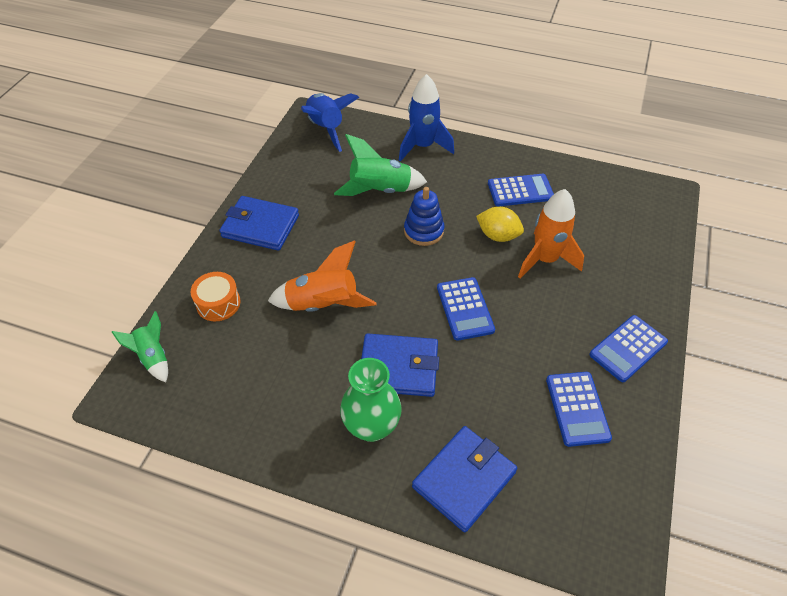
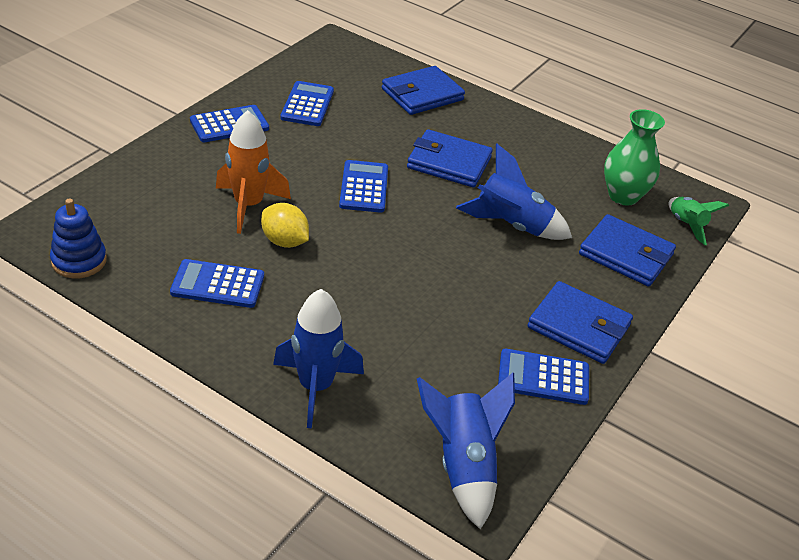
camera: 170 degrees left, 10 degrees down
orange drum [191,272,241,321] -> blue wallet [579,214,676,287]
orange rocket [268,241,377,312] -> blue rocket [456,144,572,240]
green rocket [334,134,427,196] -> none
green vase [340,358,402,442] -> green vase moved to [604,109,665,206]
blue stacking toy [404,187,444,246] -> blue stacking toy moved to [50,199,107,279]
none -> blue calculator [498,349,589,405]

